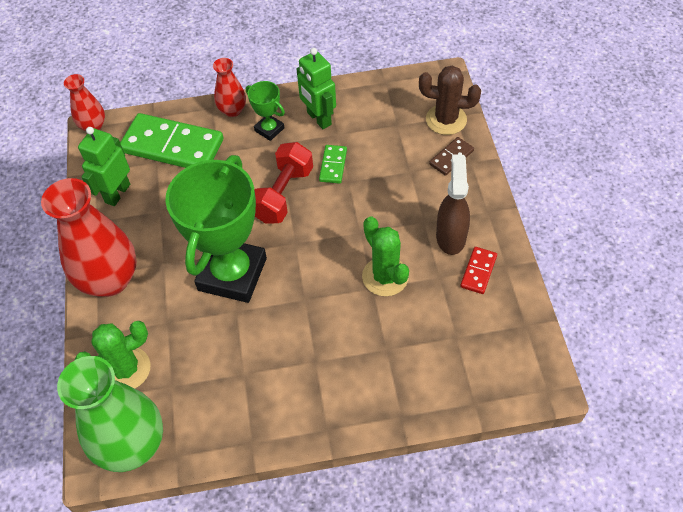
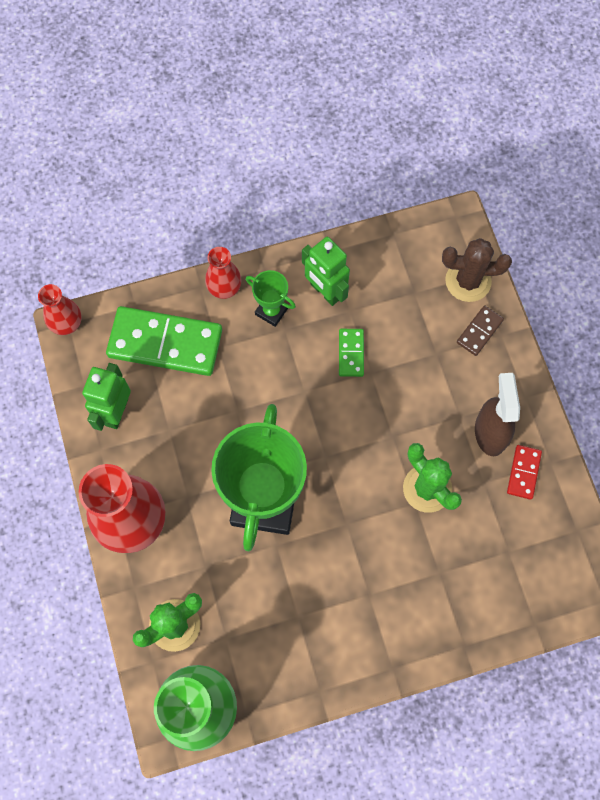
camera: 10 degrees left, 15 degrees up
red dumbbell [254,142,313,224] -> none

